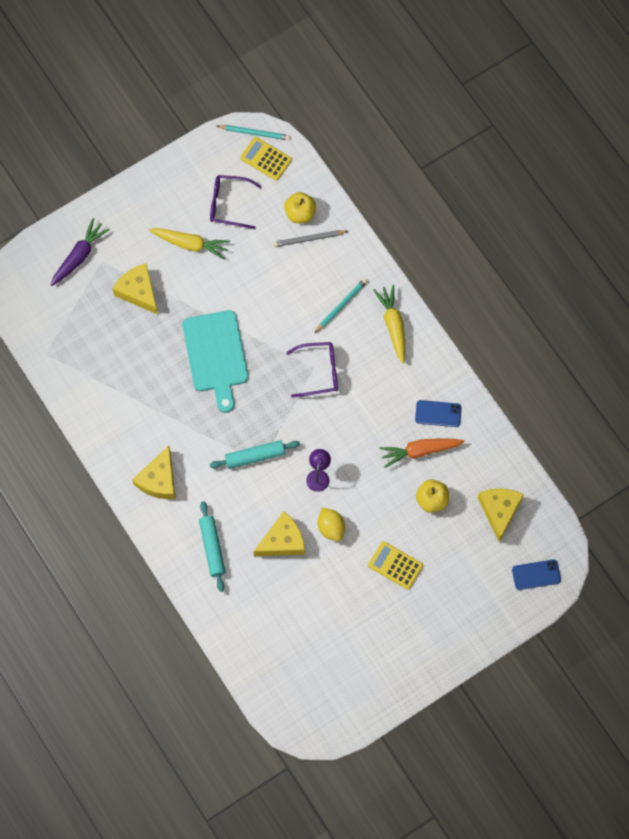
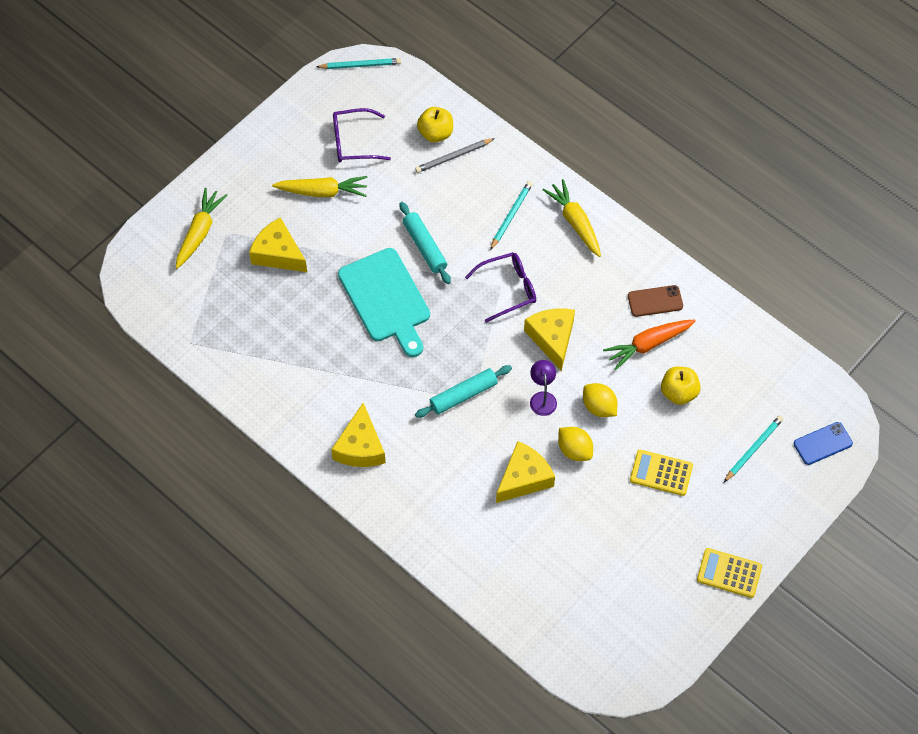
camera: 15 degrees left, 10 degrees down
purple carrot [51,218,110,286] -> yellow carrot [176,188,228,269]
turquoise rolling pin [199,501,226,592] -> turquoise rolling pin moved to [399,202,451,284]
yellow calculator [240,137,292,181] -> yellow calculator moved to [697,548,762,598]
blue phone [415,400,461,427] -> brown phone [628,285,683,317]
yellow cheese [478,488,524,542] -> yellow cheese moved to [524,308,575,371]
none -> yellow lemon [583,383,617,417]
none -> turquoise pencil [724,415,783,482]

